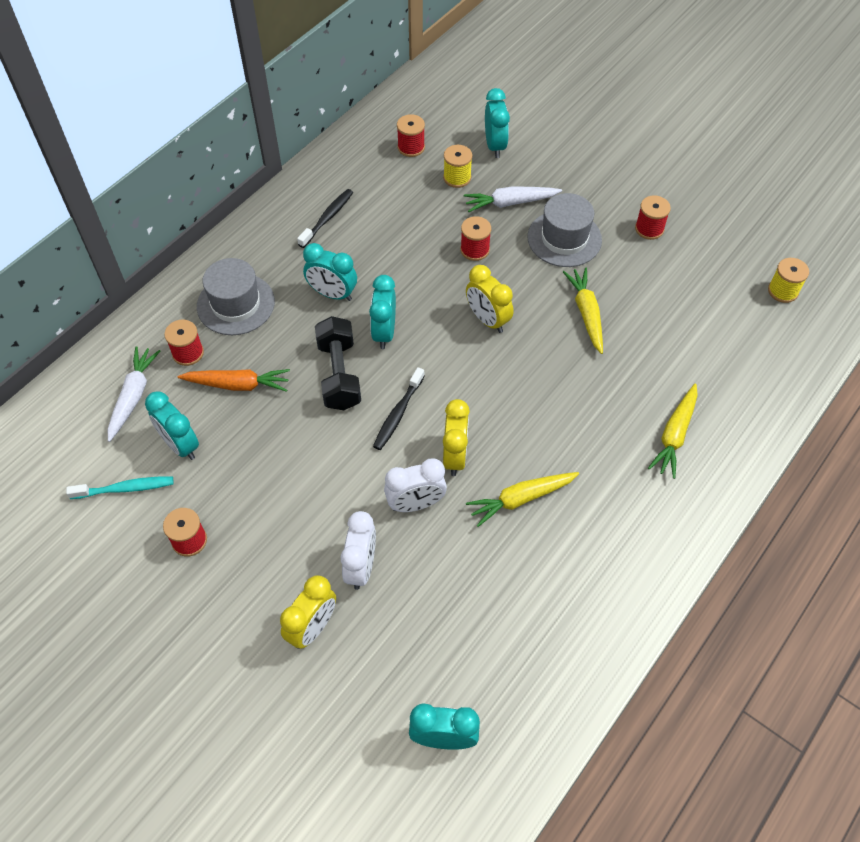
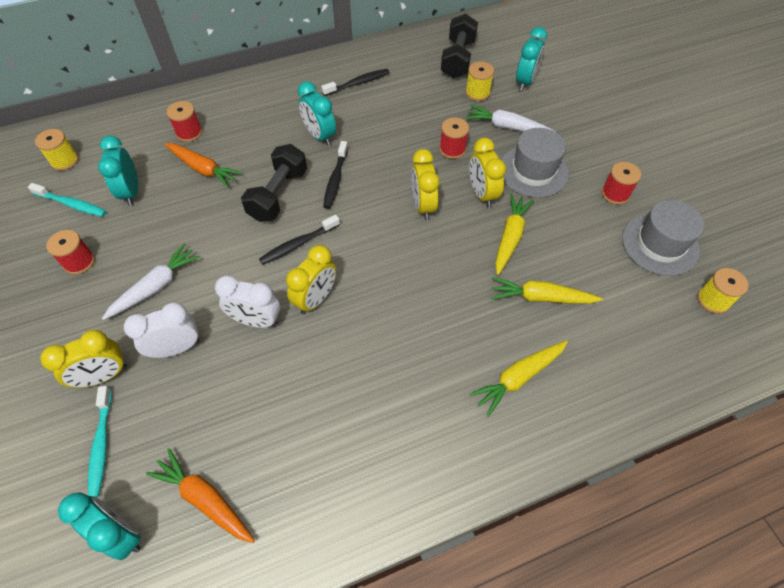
camera: 30 degrees right, 0 degrees up
white carrot [108,346,160,442] -> white carrot moved to [102,243,200,320]
grey hat [197,258,275,335] -> grey hat moved to [622,200,704,276]
white clock [341,511,376,590] -> white clock turned 150 degrees counterclockwise [124,302,199,358]
turquoise clock [369,275,396,349] -> black toothbrush [323,141,348,209]
red spool [397,114,425,157] -> black dumbbell [441,14,478,79]
yellow carrot [466,472,579,527] -> yellow carrot moved to [491,277,603,304]
none -> yellow spool [35,129,79,171]
none -> turquoise toothbrush [88,386,112,497]
none -> orange carrot [146,448,255,543]
none -> yellow clock [469,138,506,208]

